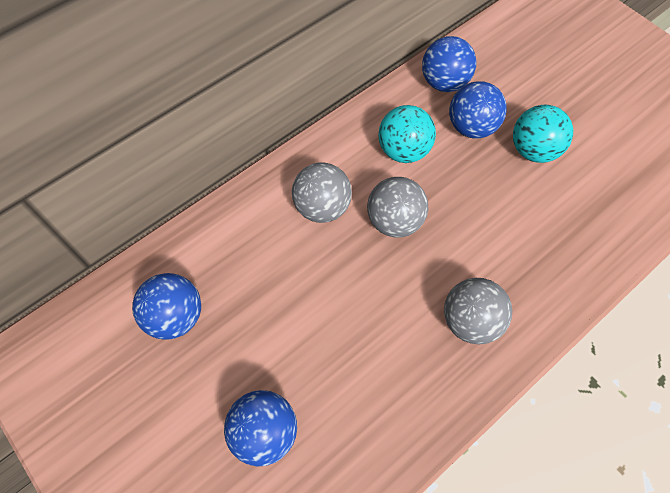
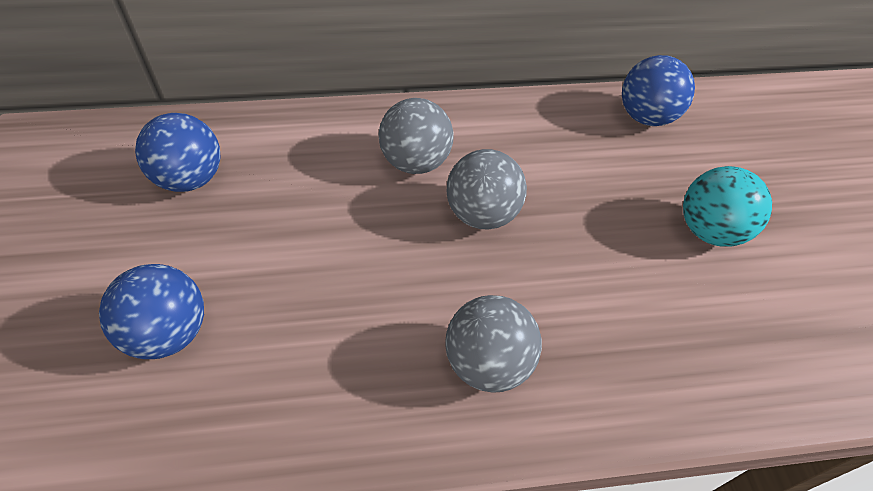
camera: 30 degrees right, 10 degrees down
turquoise ball [378,105,436,163] -> none
blue ball [449,81,506,139] -> none

